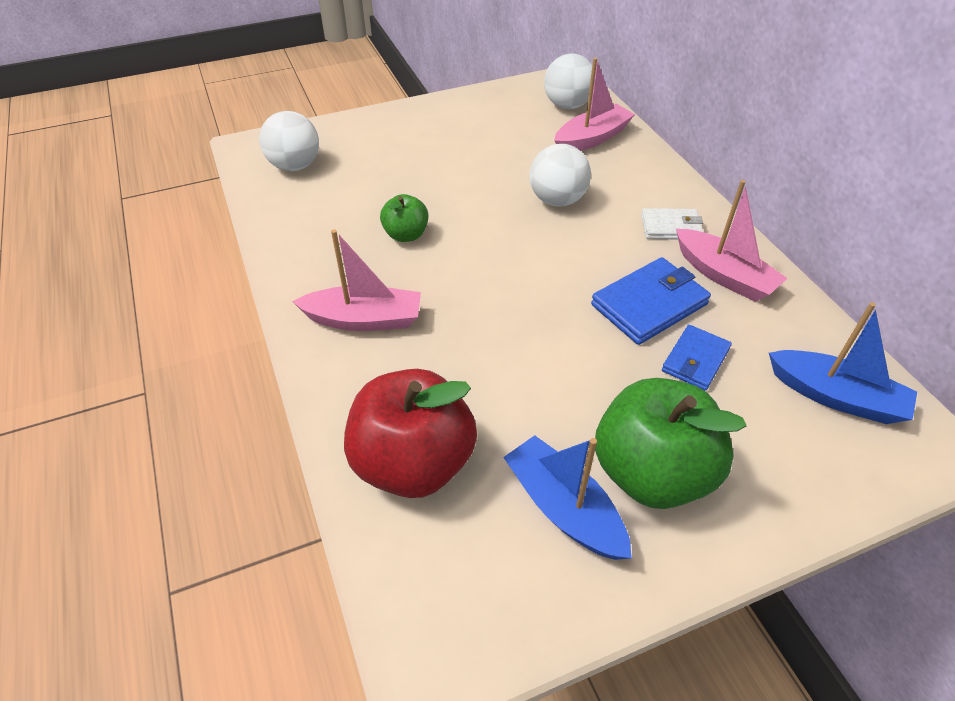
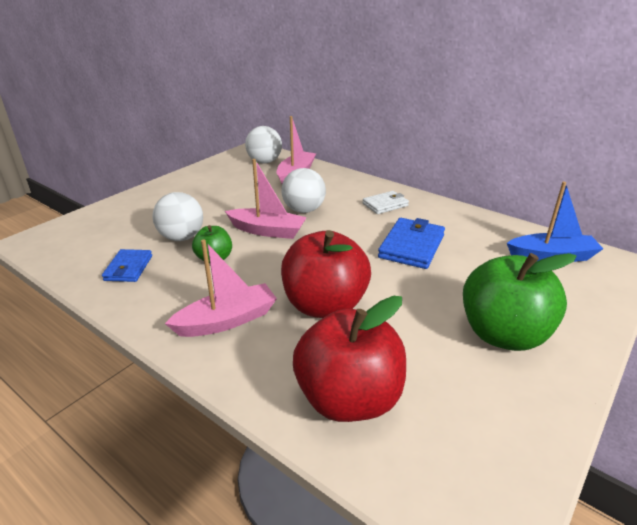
camera: 30 degrees left, 15 degrees down
white ball [259,111,319,171] -> white ball moved to [152,192,203,241]
blue boat [503,435,632,560] -> none
blue wallet [662,325,732,391] -> blue wallet moved to [102,249,152,282]
pink boat [676,180,788,302] -> pink boat moved to [225,159,307,239]
none -> red apple [281,230,371,318]

